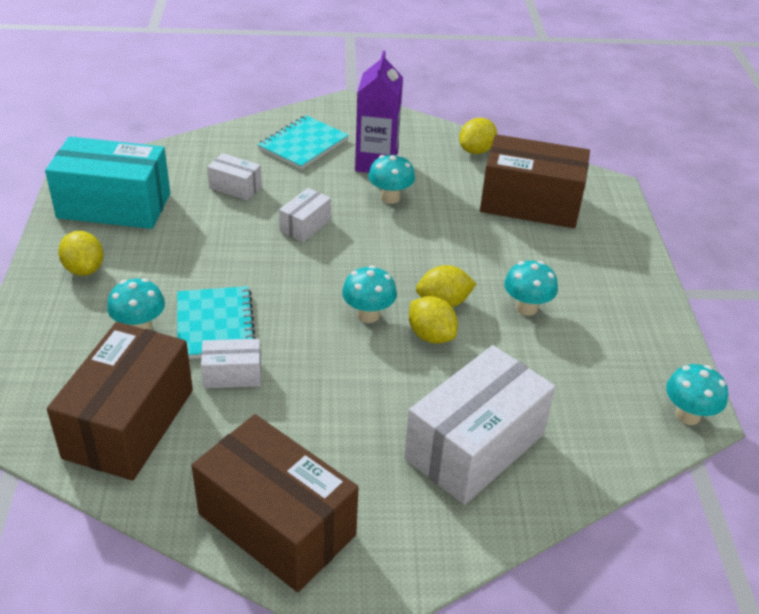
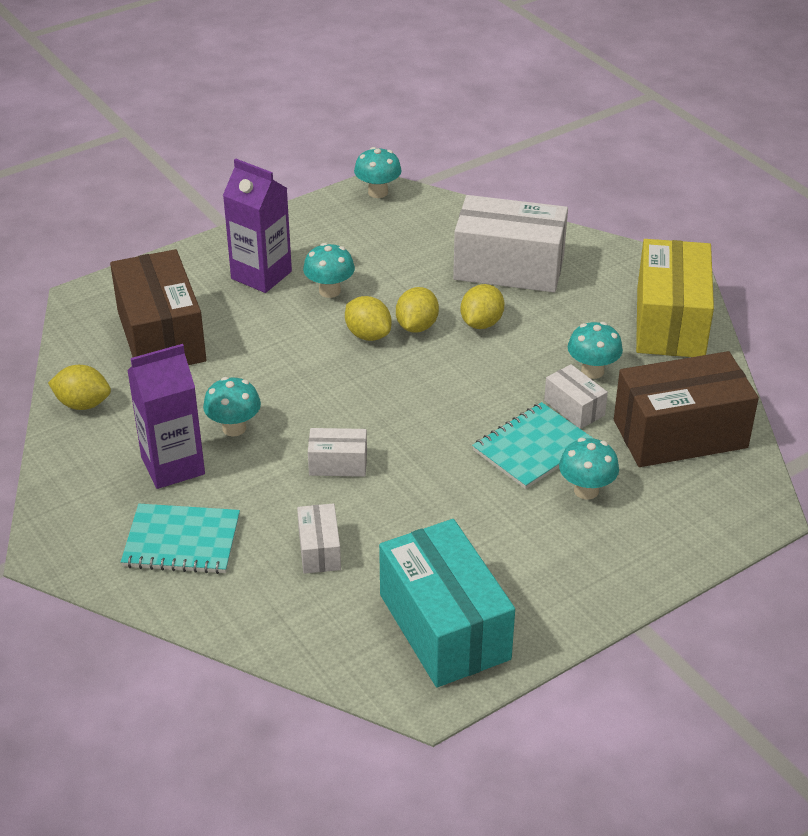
camera: 120 degrees left, 0 degrees up
yellow lemon [58,231,104,276] -> yellow lemon moved to [461,284,504,329]
brown box [191,414,359,592] -> yellow box [636,239,714,357]
turquoise mushroom [342,265,397,323] -> turquoise mushroom moved to [568,322,623,379]
none -> purple carton [223,159,292,293]

